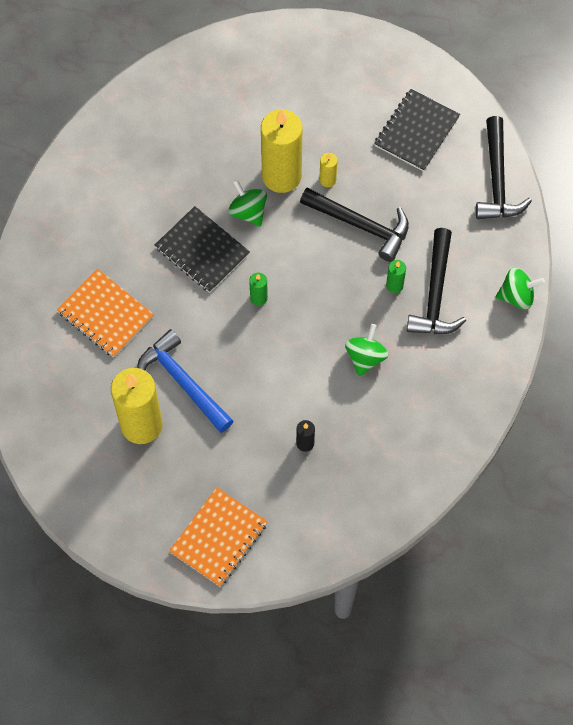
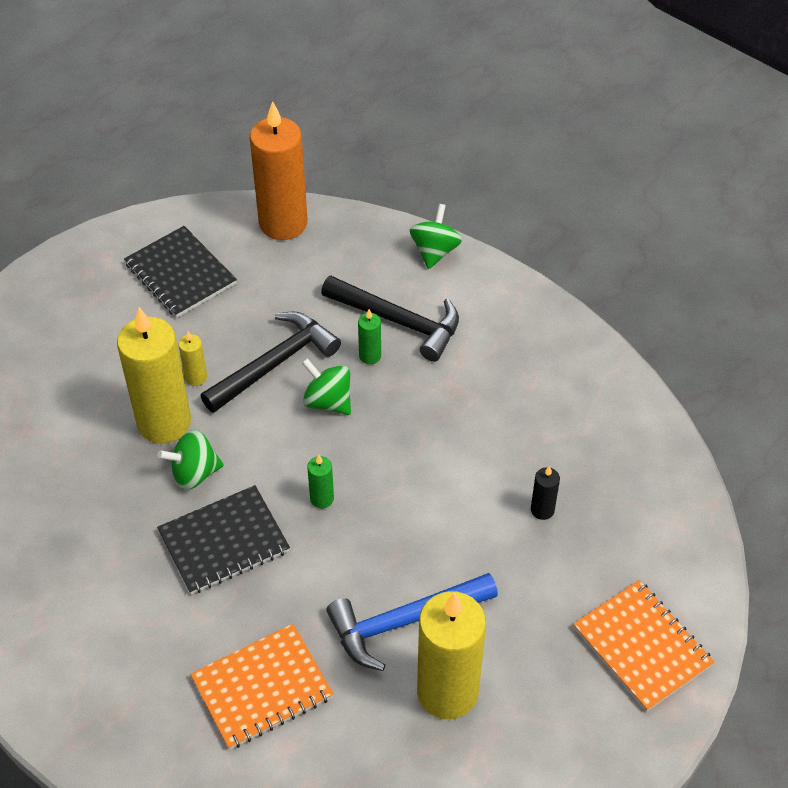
camera: 70 degrees left, 15 degrees down
green spinning top [345,324,388,376] -> green spinning top moved to [302,358,351,415]
black hammer [476,116,532,219] -> orange candle [250,101,308,240]

